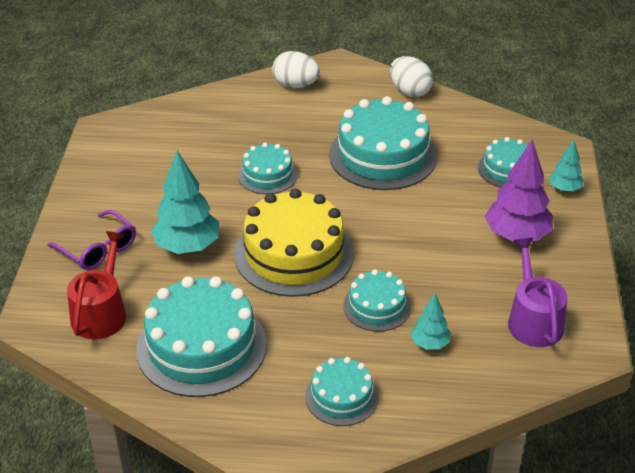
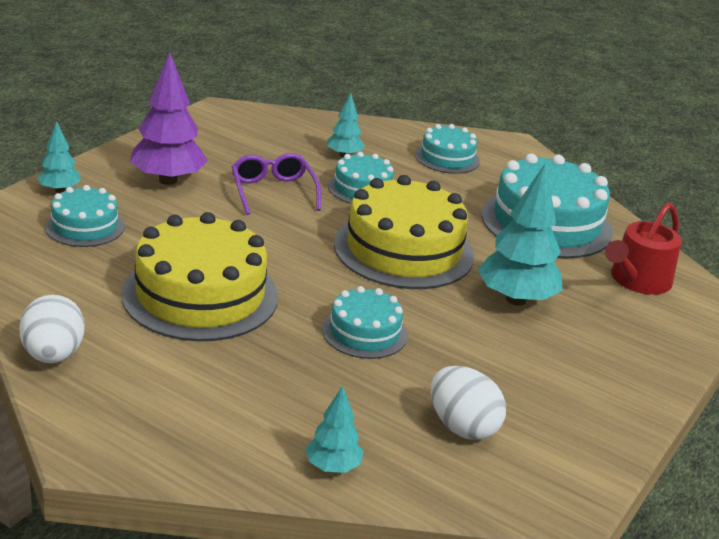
camera: 155 degrees left, 10 degrees down
purple glasses [47,210,136,270] -> purple glasses moved to [232,153,321,215]
white egg [272,51,320,88] -> white egg moved to [431,366,506,440]
turquoise cake [329,96,437,190] -> yellow cake [122,212,278,341]
purple watering can [508,238,567,347] -> none
none -> turquoise tree [306,386,364,473]

